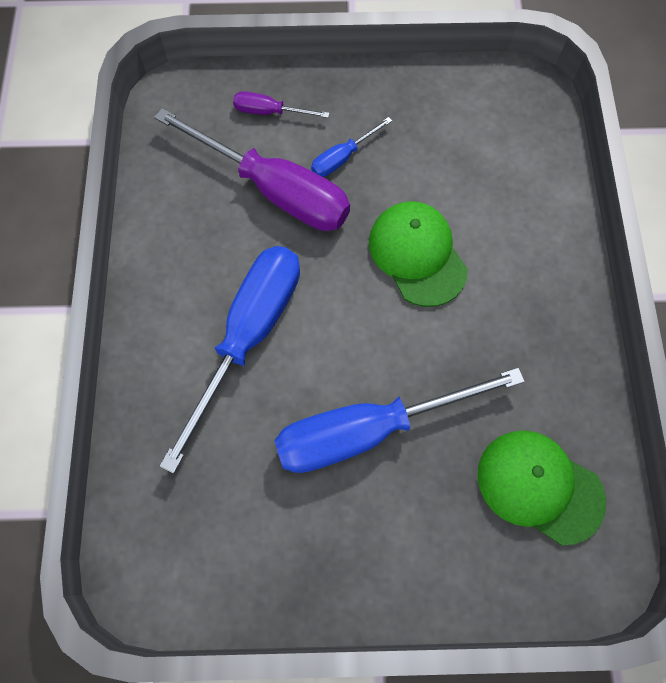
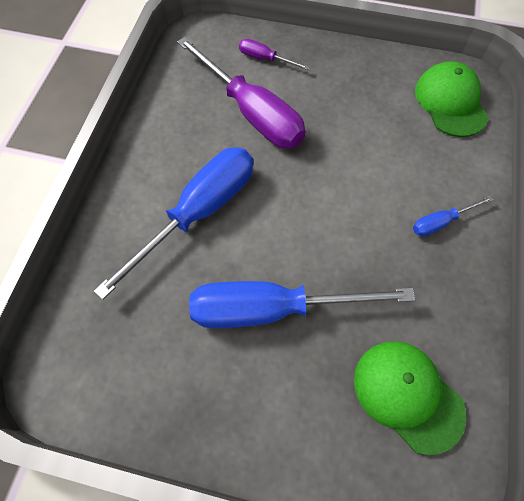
camera: 15 degrees right, 5 degrees down
blue screwdriver [311,117,392,177] -> blue screwdriver moved to [413,196,493,236]
green cap [369,201,468,307] -> green cap moved to [415,61,488,137]

